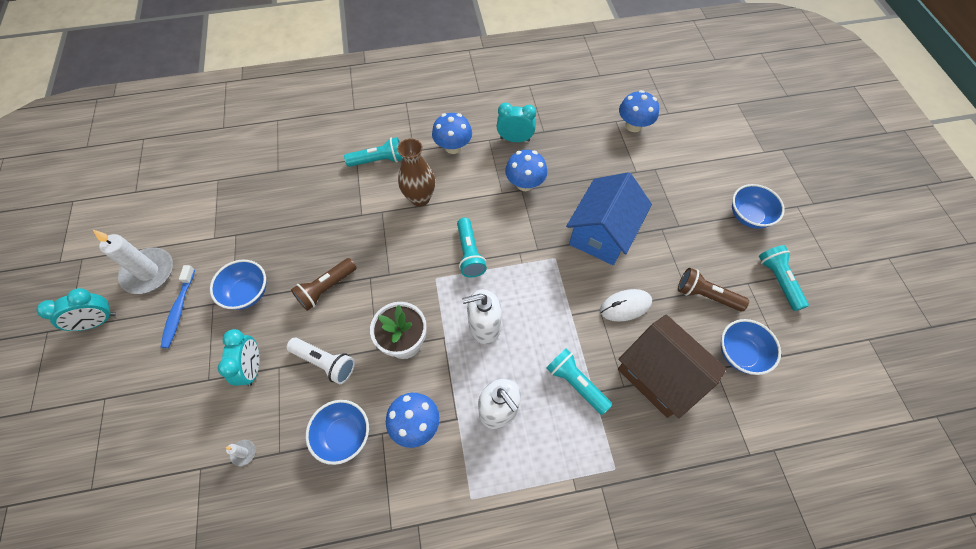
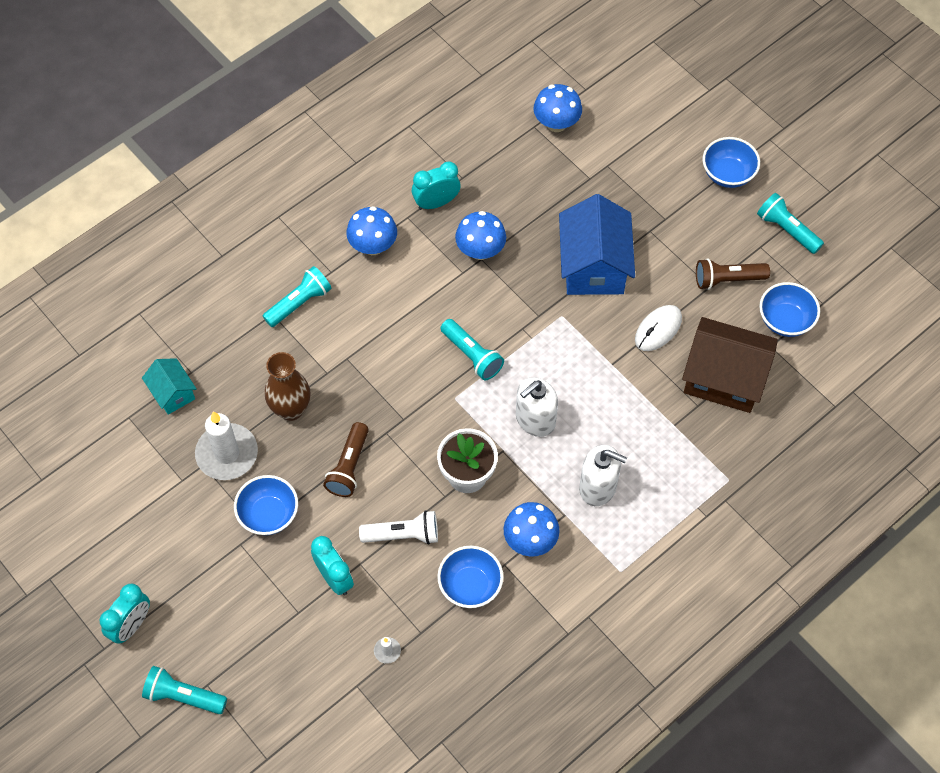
camera: 30 degrees left, 0 degrees up
white candle [93,230,173,294] -> white candle moved to [195,411,258,480]
blue toothbrush [161,265,195,348] -> none
brown vase [398,138,435,207] -> brown vase moved to [265,352,311,421]
turquoise flashlight [546,348,612,415] -> turquoise flashlight moved to [142,666,227,714]
none -> turquoise house [142,358,197,415]

